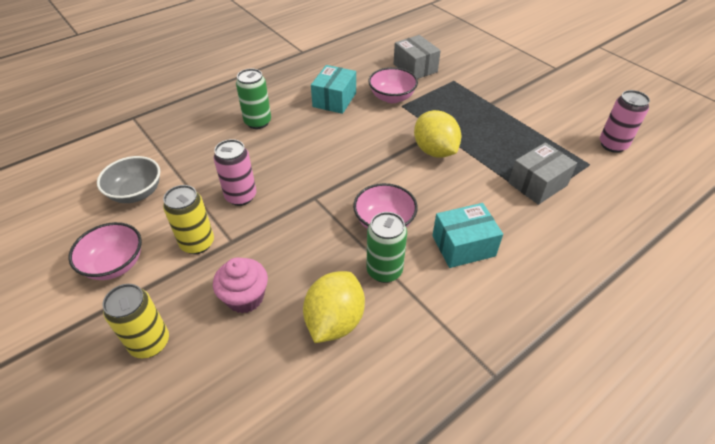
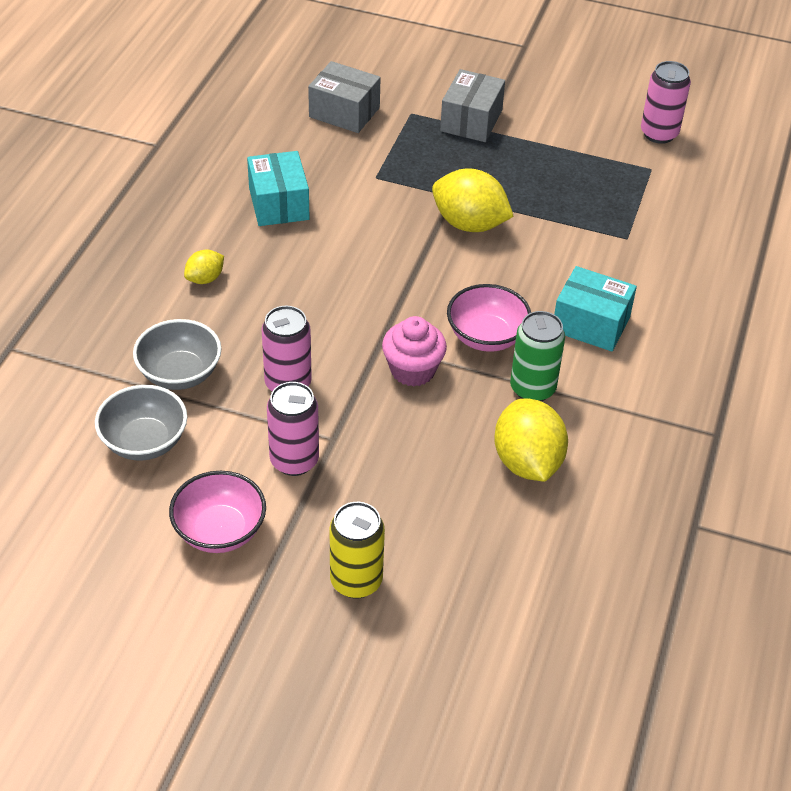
camera: 35 degrees left, 0 degrees up
yellow can [163,185,214,254] -> pink can [267,382,319,476]
pink cupcake [213,257,268,313] -> pink cupcake moved to [382,316,447,386]
green can [236,69,271,129] -> yellow lemon [184,250,224,284]
pink bowl [368,67,418,103] -> none
turquoise box [432,203,503,268] -> turquoise box turned 75 degrees clockwise [554,266,637,352]
grey box [508,142,577,205] -> grey box moved to [440,69,505,142]
none -> grey bowl [133,319,221,390]

